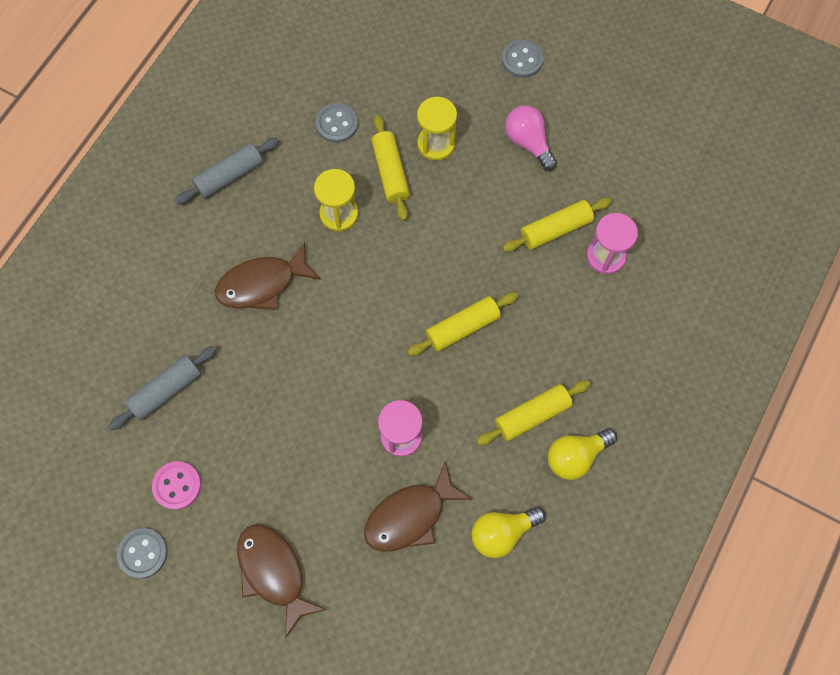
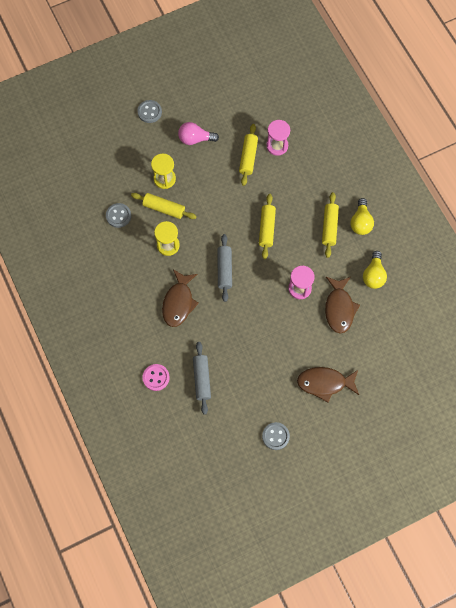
camera: 55 degrees left, 0 degrees up
pink button [152,461,201,510] -> pink button moved to [142,364,170,391]
grey rolling pin [175,138,279,204] -> grey rolling pin moved to [217,234,232,302]

